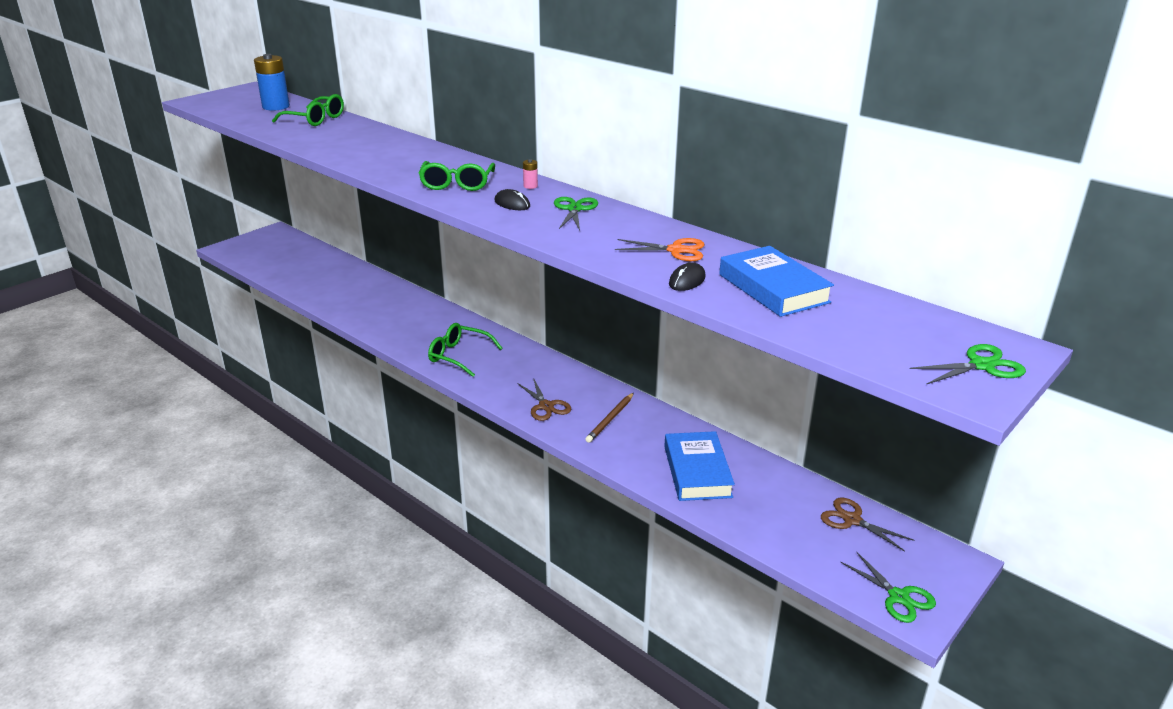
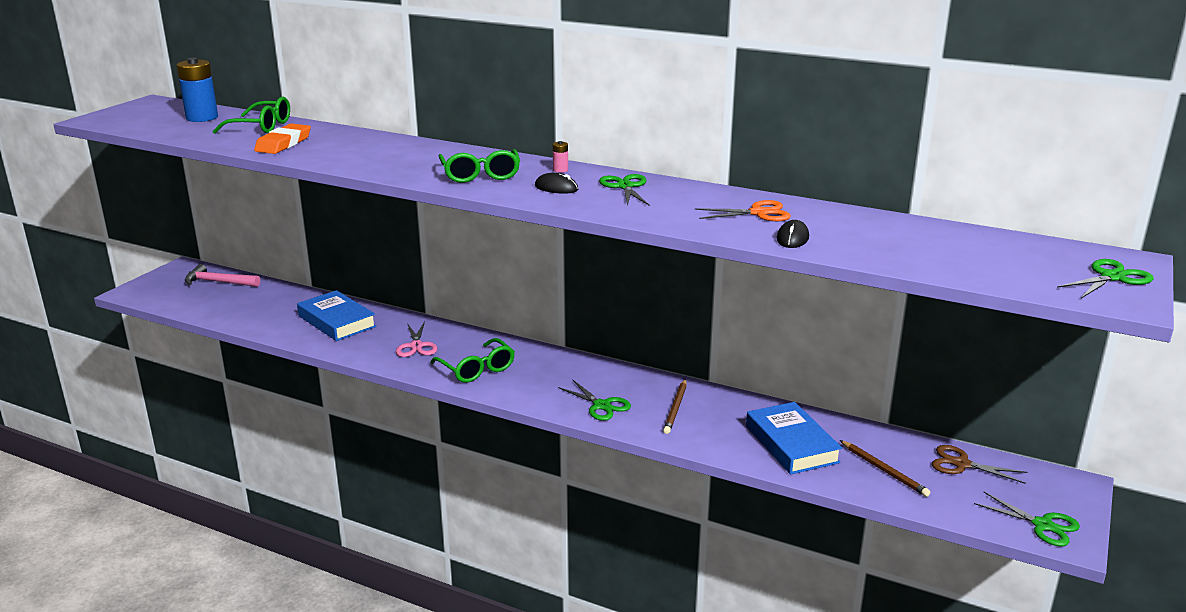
camera: 15 degrees left, 5 degrees down
green glasses [428,323,503,377] -> green glasses turned 135 degrees counterclockwise [430,338,515,383]
brown scissors [517,378,571,421] -> green scissors [558,380,631,421]
blue book [719,246,834,317] -> blue book moved to [297,290,376,341]
none -> pink hammer [185,264,260,287]
none -> orange eraser [254,123,311,154]
none -> pink scissors [396,321,437,357]
none -> brown pencil [840,440,931,497]

